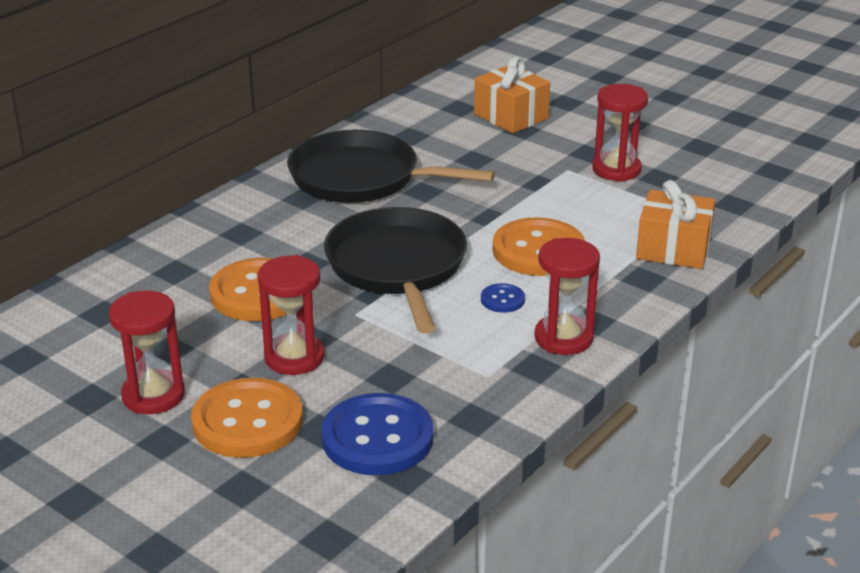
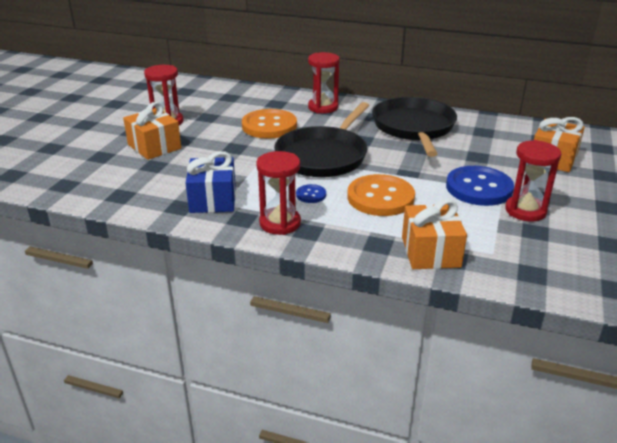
camera: 70 degrees right, 0 degrees up
orange button [191,378,303,458] -> orange gift [123,102,181,160]
red hourglass [258,255,324,375] -> red hourglass moved to [308,52,340,113]
blue button [321,393,434,475] -> blue button moved to [446,166,514,206]
black pan [324,207,467,333] -> black pan turned 150 degrees clockwise [274,102,370,177]
none -> blue gift [186,151,236,213]

